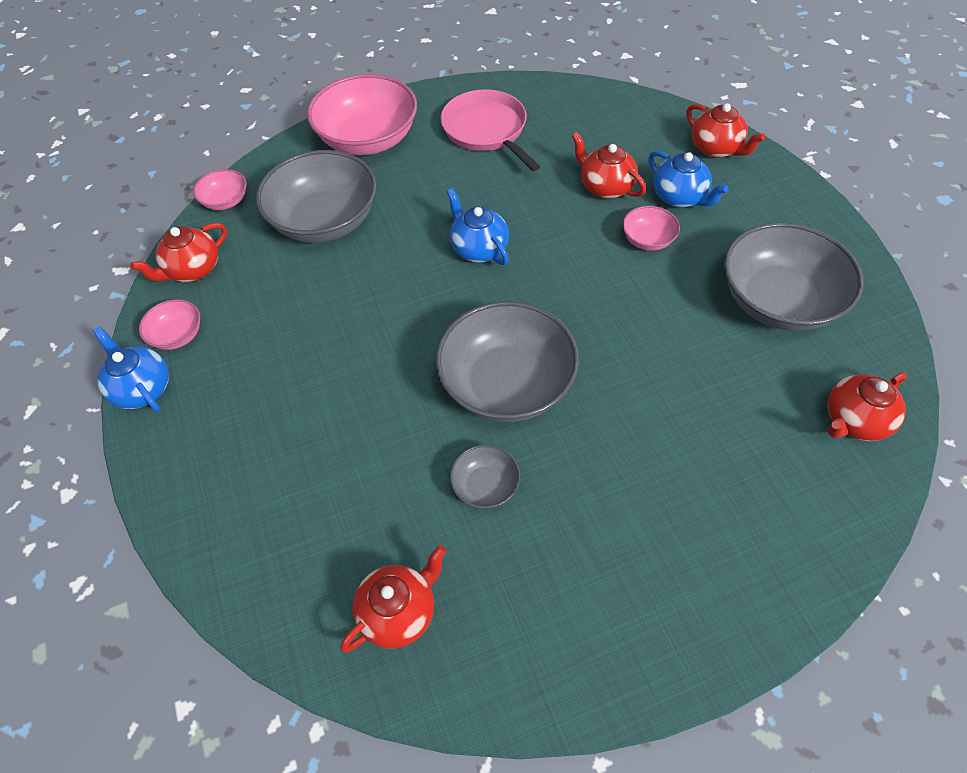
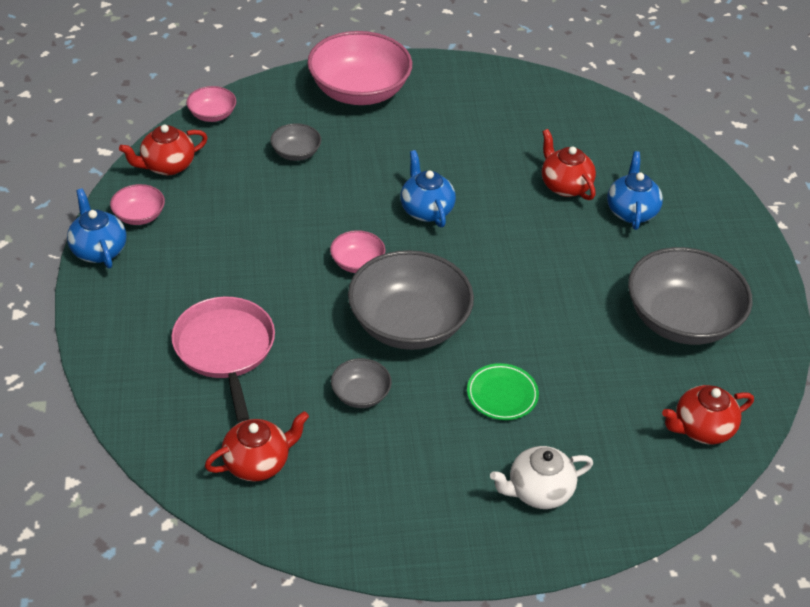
camera: 10 degrees right, 10 degrees down
grey bowl [256,150,377,243] -> grey bowl [270,123,321,161], size x0.46
pink pan [440,89,540,171] -> pink pan moved to [171,297,275,422]
pink bowl [623,206,680,251] -> pink bowl moved to [330,230,385,273]
blue teapot [648,151,729,207] -> blue teapot turned 150 degrees counterclockwise [607,151,663,230]
red teapot [686,103,765,158] -> none
none -> green plate [467,363,539,420]
none -> white teapot [490,446,593,509]

